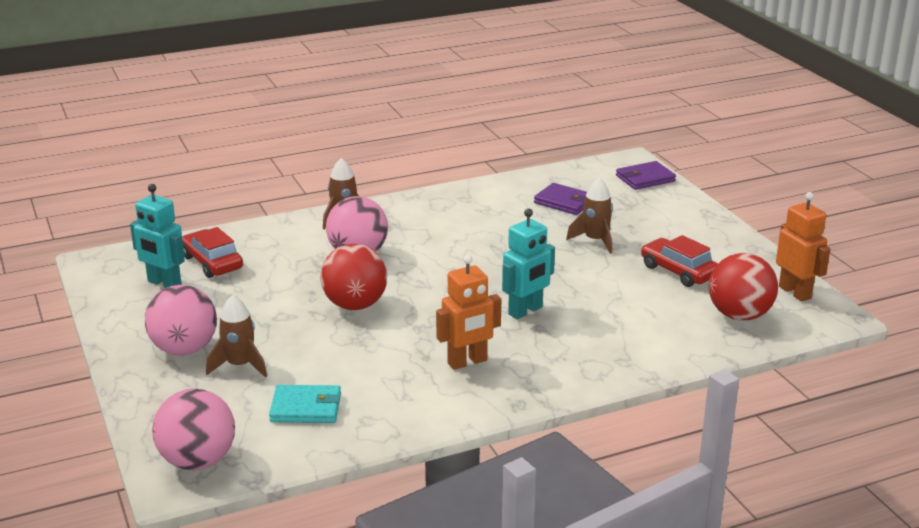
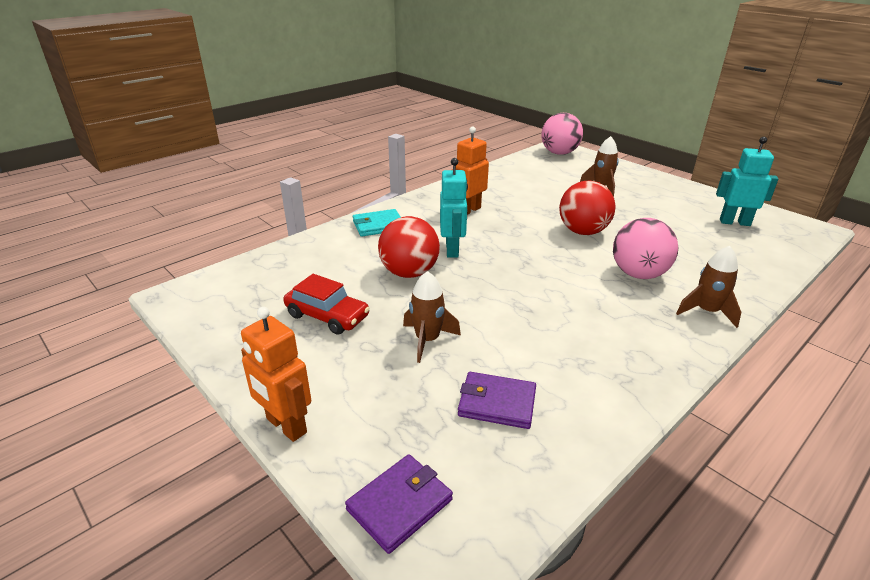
camera: 160 degrees right, 5 degrees up
pink ball [145,285,217,355] -> none
red car [182,227,243,278] -> none
turquoise wallet [269,385,341,423] -> turquoise wallet moved to [353,209,401,237]
turquoise robot [502,209,555,319] -> turquoise robot turned 150 degrees clockwise [440,158,468,258]
red ball [709,253,778,321] -> red ball moved to [378,216,440,278]
orange robot [776,192,830,302] -> orange robot moved to [241,307,311,442]

